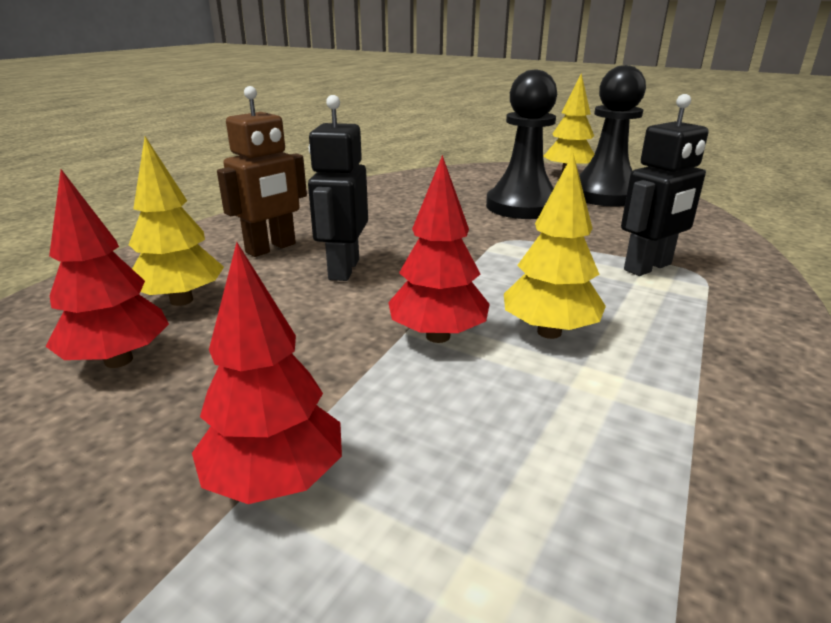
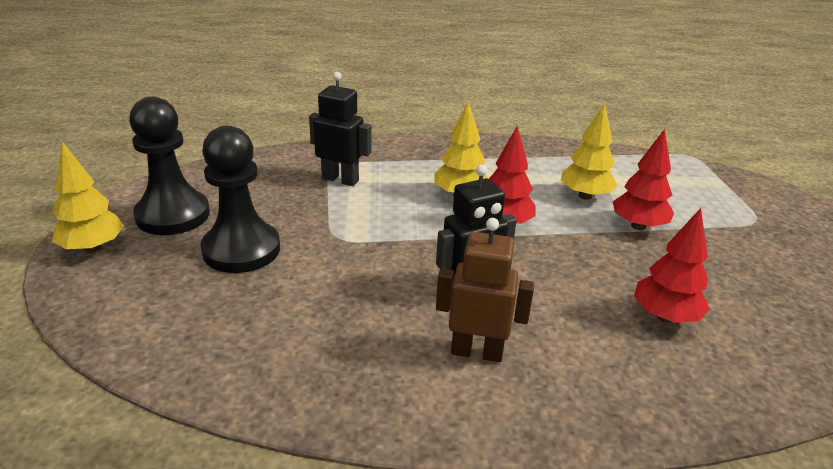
camera: 125 degrees left, 5 degrees up
yellow tree [129,137,224,306] -> yellow tree moved to [561,103,618,200]

